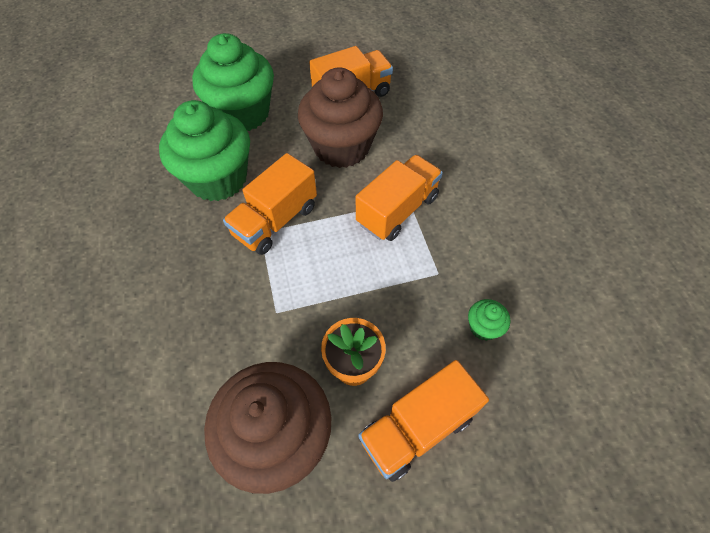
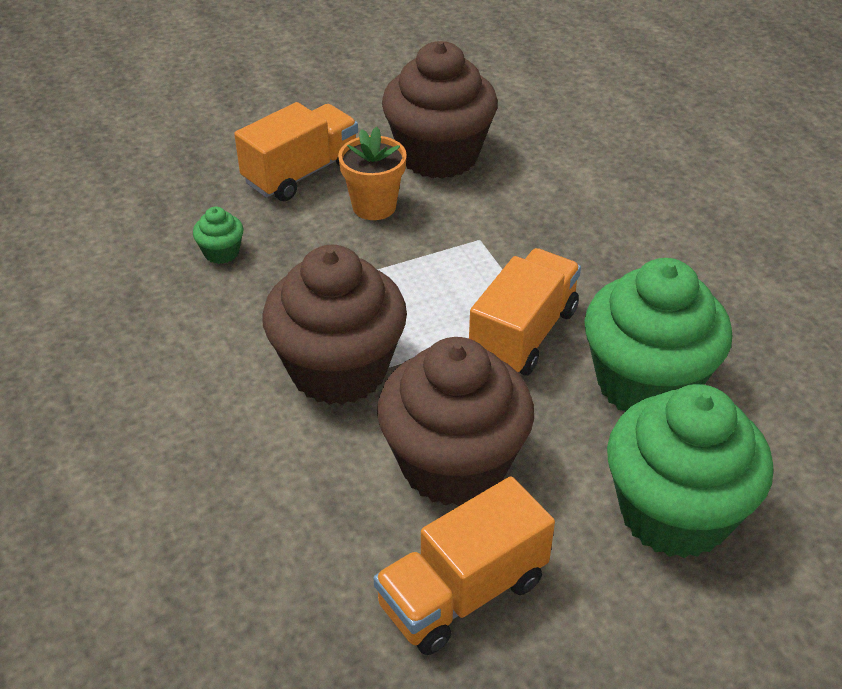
camera: 170 degrees right, 15 degrees down
orange truck [356,155,443,241] -> brown cupcake [262,245,407,405]

